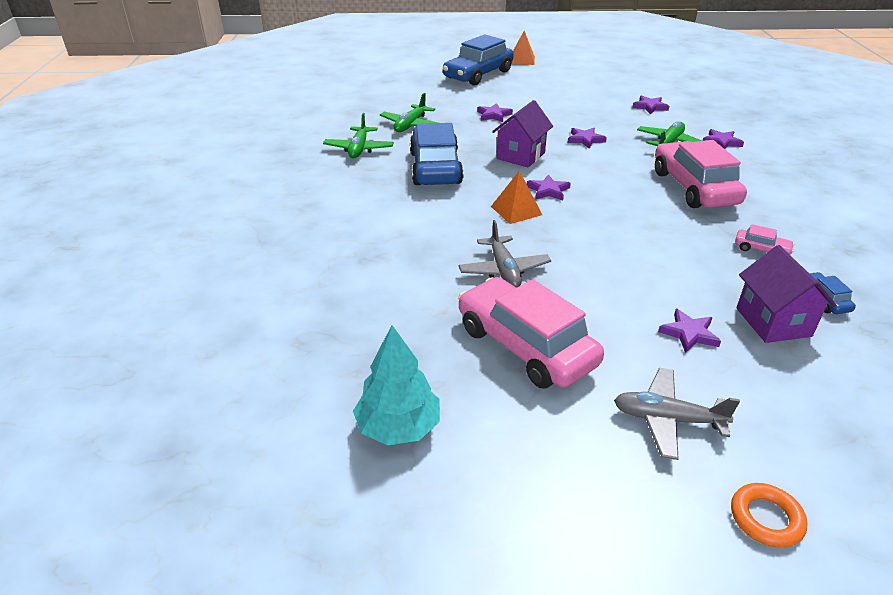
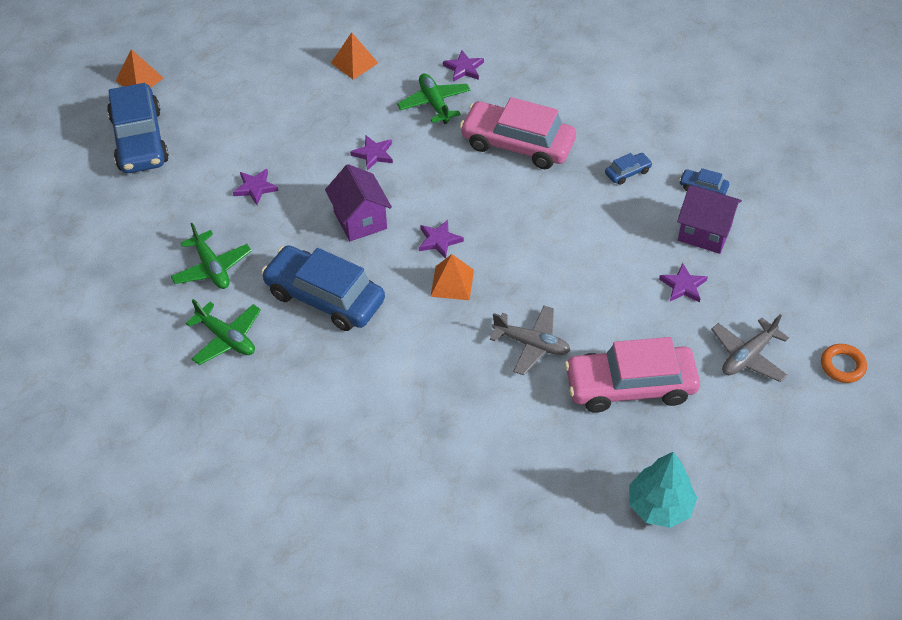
camera: 55 degrees left, 15 degrees up
purple star [632,95,669,114] -> orange pyramid [331,32,378,79]
pink car [735,224,794,255] -> blue car [605,153,653,185]

